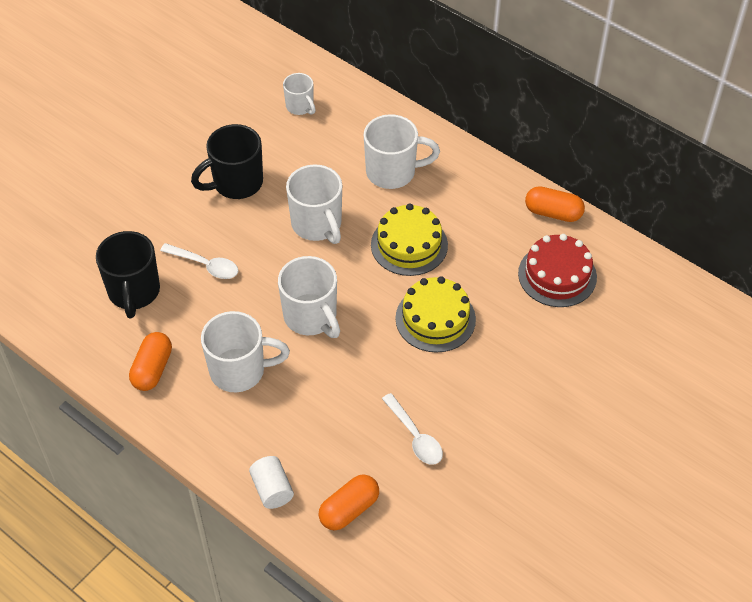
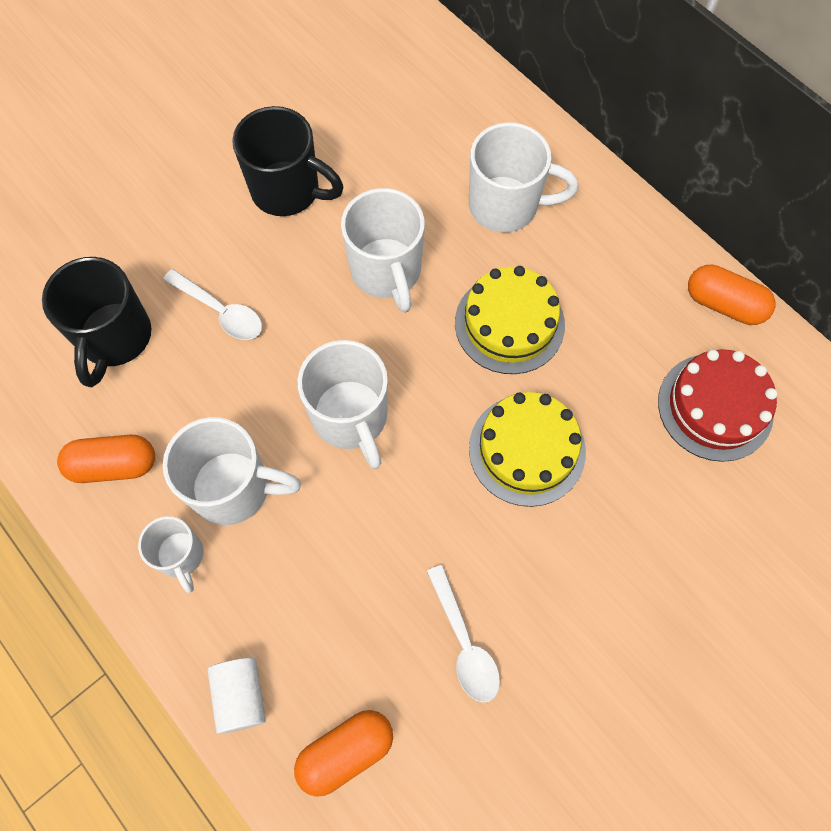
camera: 10 degrees right, 15 degrees up
orange capsule [129,332,172,391] -> orange capsule turned 60 degrees clockwise [57,435,155,483]
black mug [191,124,263,199] -> black mug turned 135 degrees counterclockwise [232,106,344,216]
white mug [283,73,316,115] -> white mug moved to [138,516,203,593]

